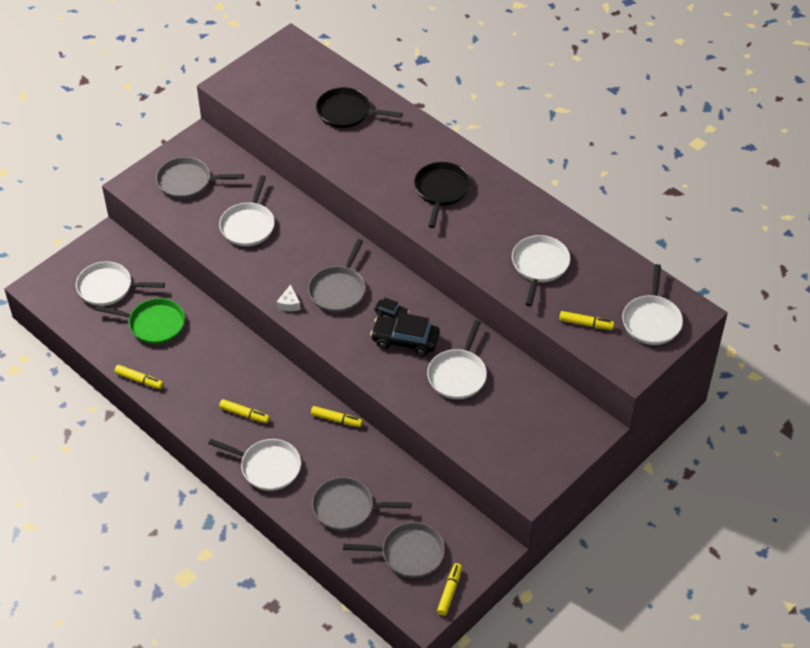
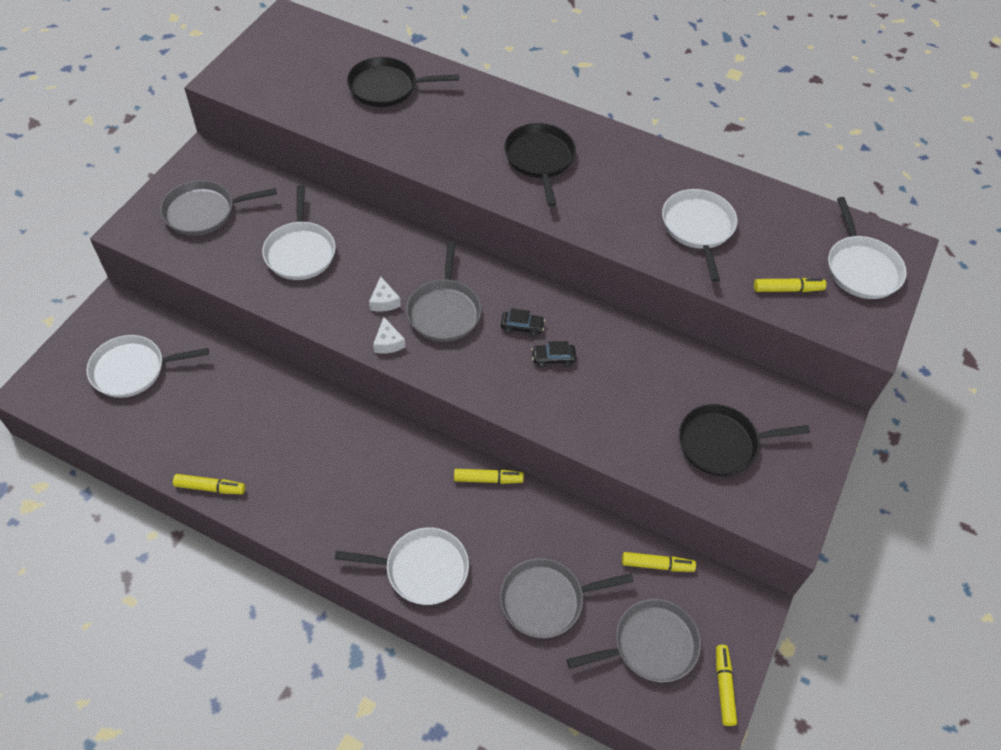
camera: 20 degrees left, 5 degrees up
green pan [95,298,185,344] -> none
yellow marker [219,399,270,423] -> yellow marker moved to [622,552,696,572]
black car [370,313,440,356] -> black car [531,341,576,367], size x0.51
white pan [427,320,487,399] -> none
none -> white cheese [369,276,401,311]
none -> black pan [679,404,810,476]

